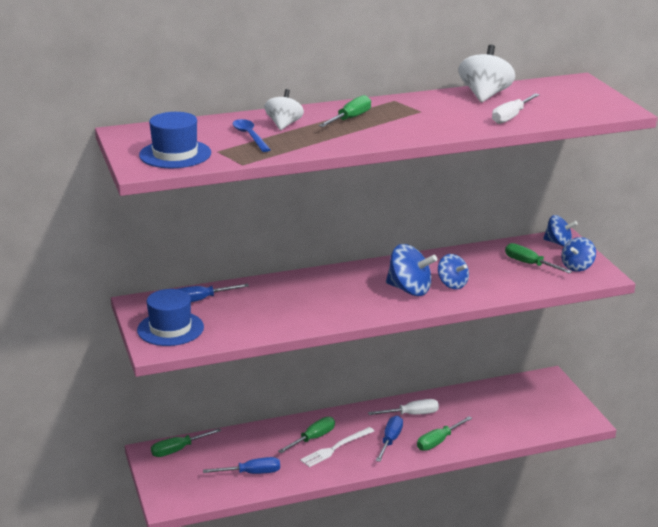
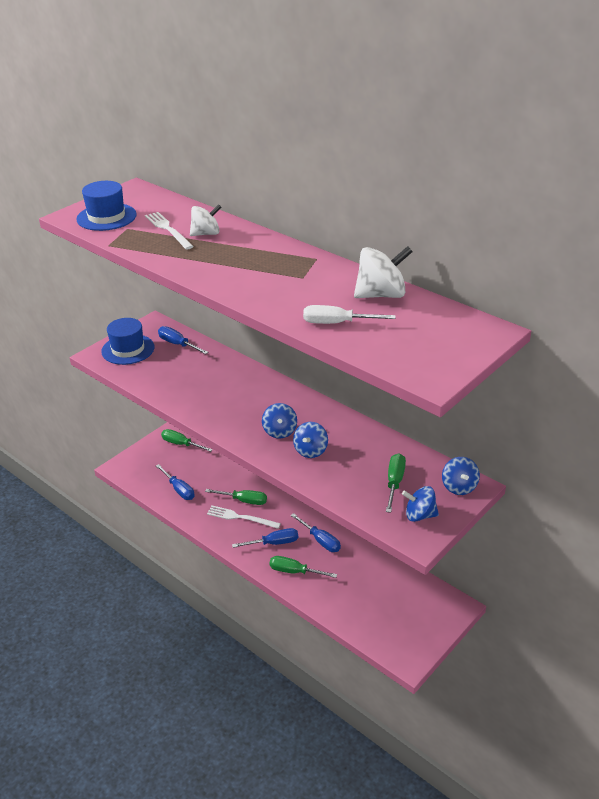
camera: 60 degrees right, 10 degrees up
blue spoon [232,119,271,152] -> white fork [145,212,194,250]
green screwdriver [318,95,371,127] -> none
white screwdriver [368,399,439,415] -> blue screwdriver [291,513,341,552]
blue spinning top [386,244,437,296] -> blue spinning top [262,403,297,439], size x0.66

